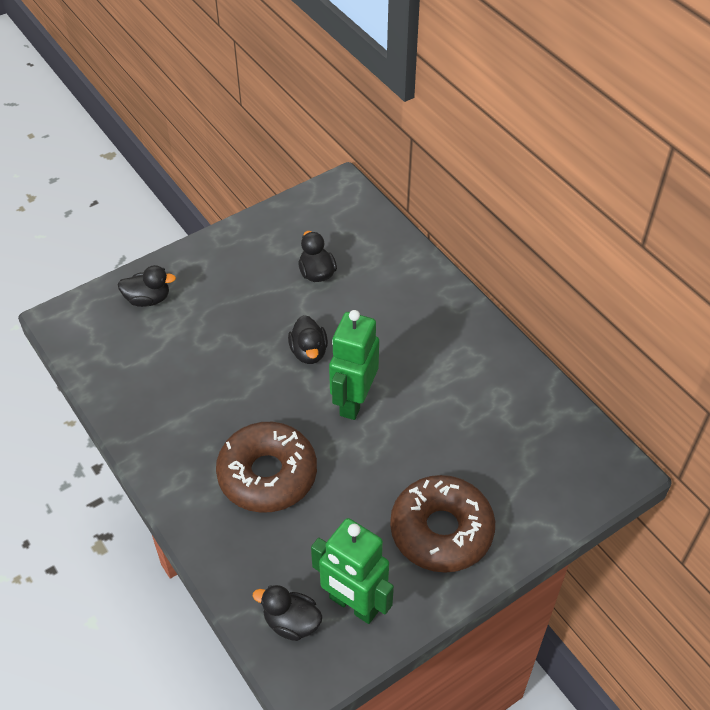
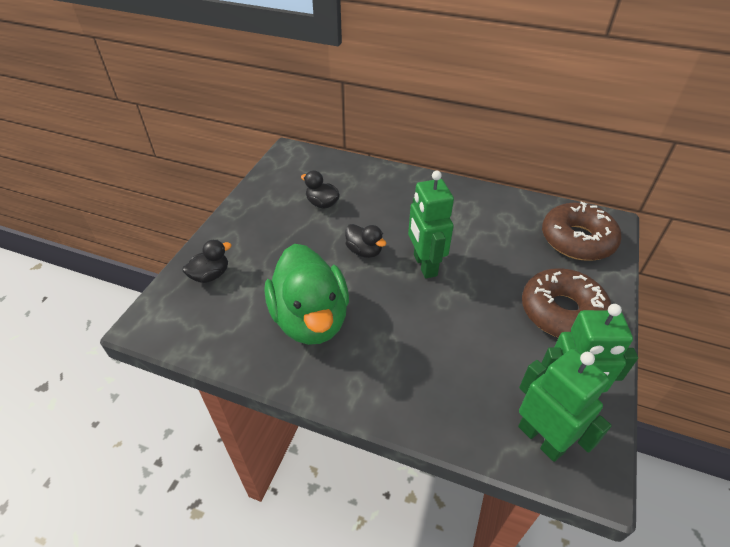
camera: 35 degrees left, 5 degrees down
brown donut [216,422,317,513] -> brown donut moved to [542,202,622,261]
black duck [253,585,323,641] -> green robot [518,349,612,462]
none -> green duck [265,244,349,345]

